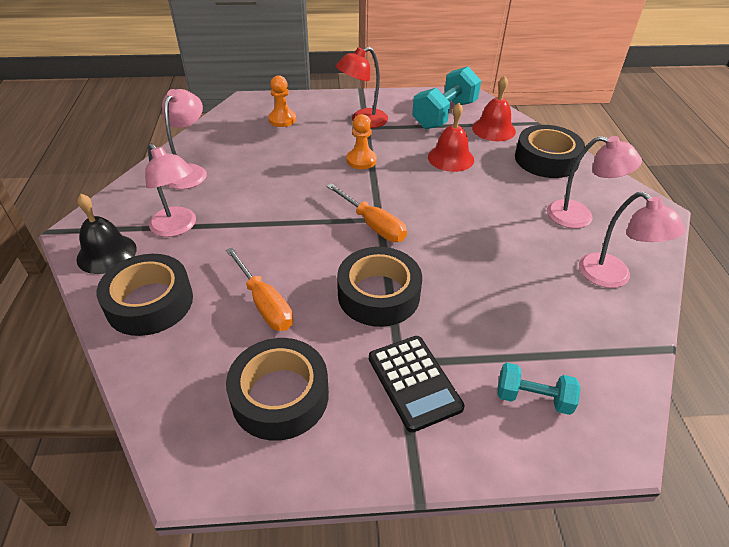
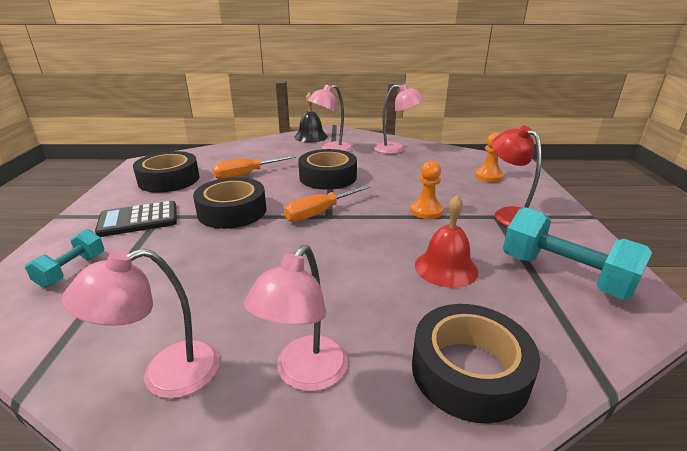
camera: 95 degrees right, 15 degrees down
black tape [97,254,193,336] -> black tape moved to [298,149,357,190]
red bell [472,76,516,141] -> none

